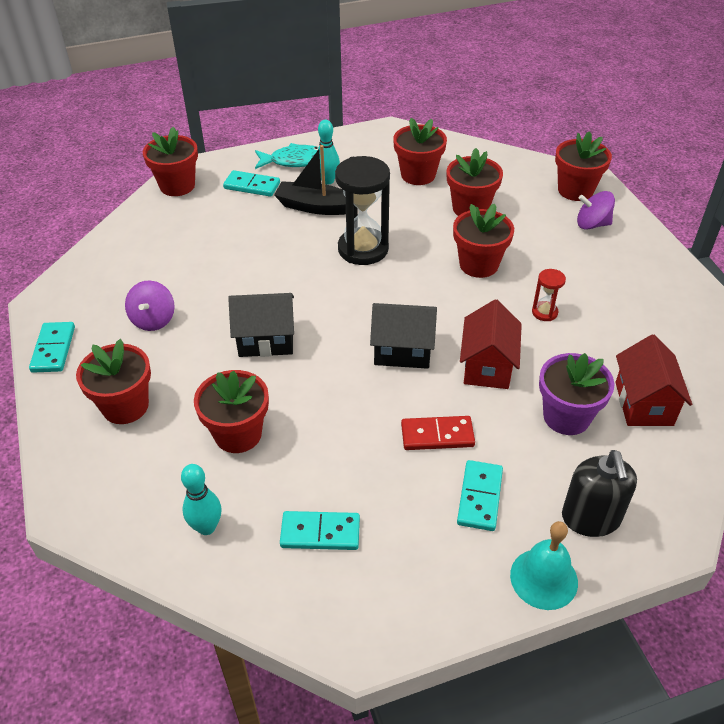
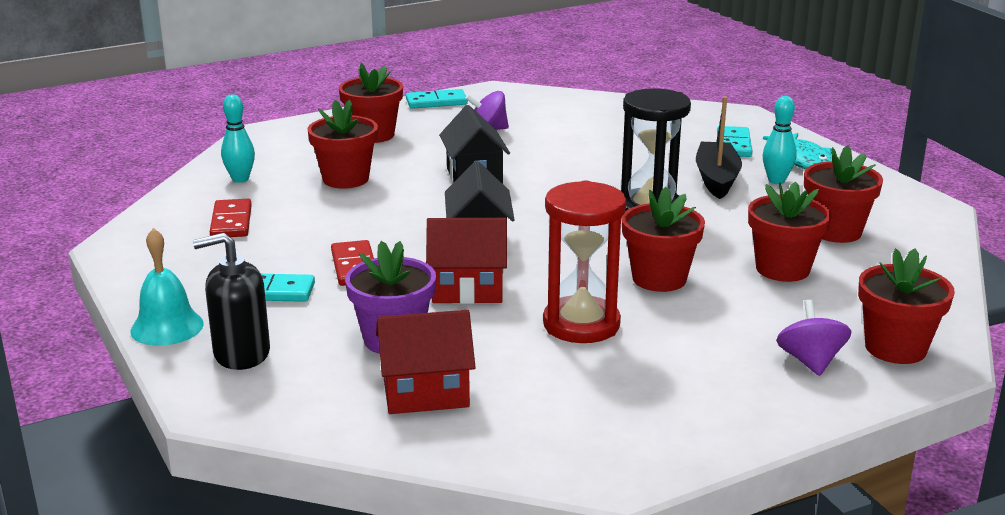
camera: 80 degrees right, 20 degrees down
red flower pot [143,127,198,196] -> none
turquoise domino [280,511,360,550] -> red domino [210,199,252,237]
red hourglass [532,269,566,321] -> red hourglass [543,180,626,343], size x2.14

